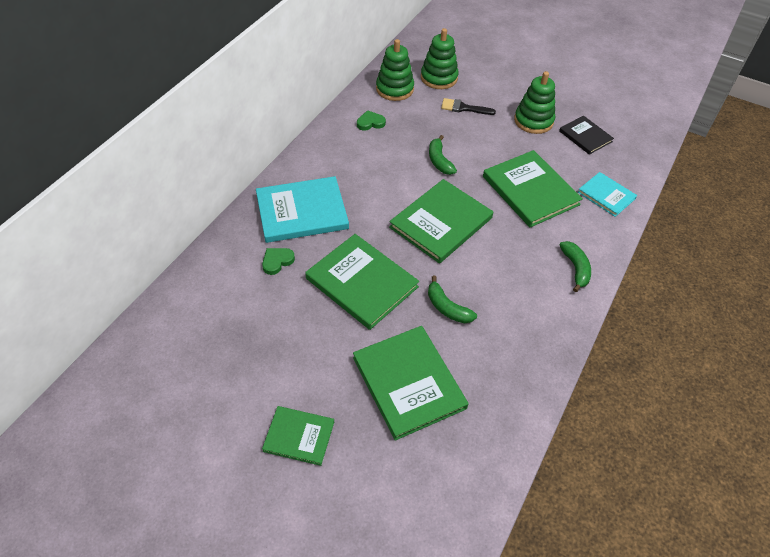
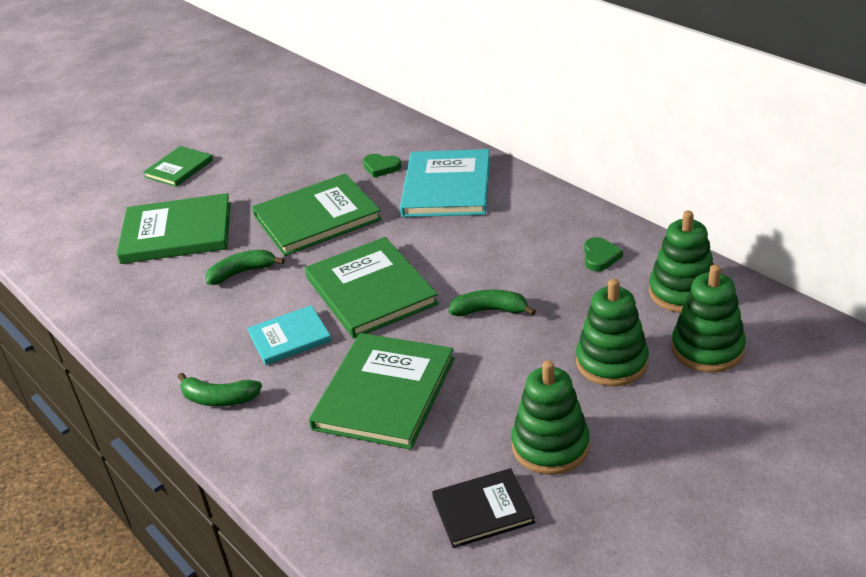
camera: 115 degrees right, 15 degrees down
green heart [262,248,295,275] -> green heart turned 135 degrees clockwise [363,154,402,178]
black brush [441,98,496,115] -> green stacking toy [576,279,649,386]
green book [483,150,583,228] -> green book turned 60 degrees counterclockwise [309,333,454,450]
turquoise book [578,172,637,217] -> turquoise book moved to [247,305,332,365]

